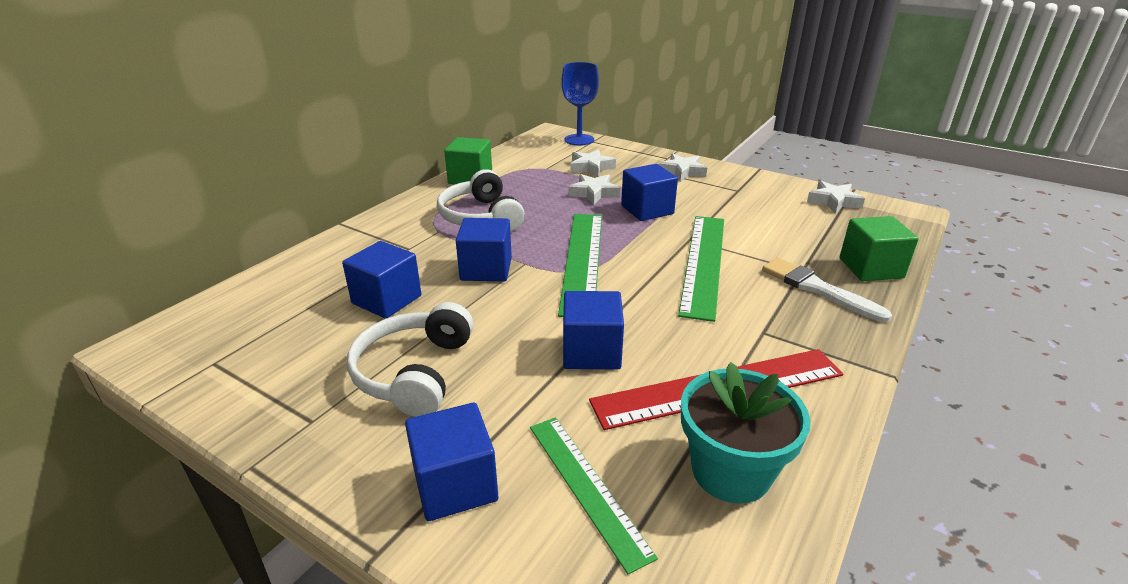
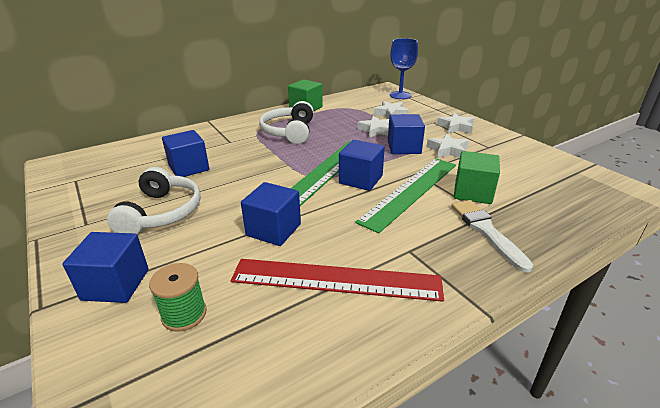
camera: 25 degrees right, 0 degrees up
white headphones [347,302,473,417] -> white headphones turned 150 degrees clockwise [107,167,201,234]
blue cube [456,218,512,281] -> blue cube moved to [339,140,385,191]
green ruler [530,417,658,575] -> green spool [149,263,207,332]
turquoise flower pot [681,362,811,504] -> none
white star [807,181,865,213] -> white star moved to [427,133,469,158]
green cube [840,216,919,281] -> green cube moved to [454,151,500,204]

